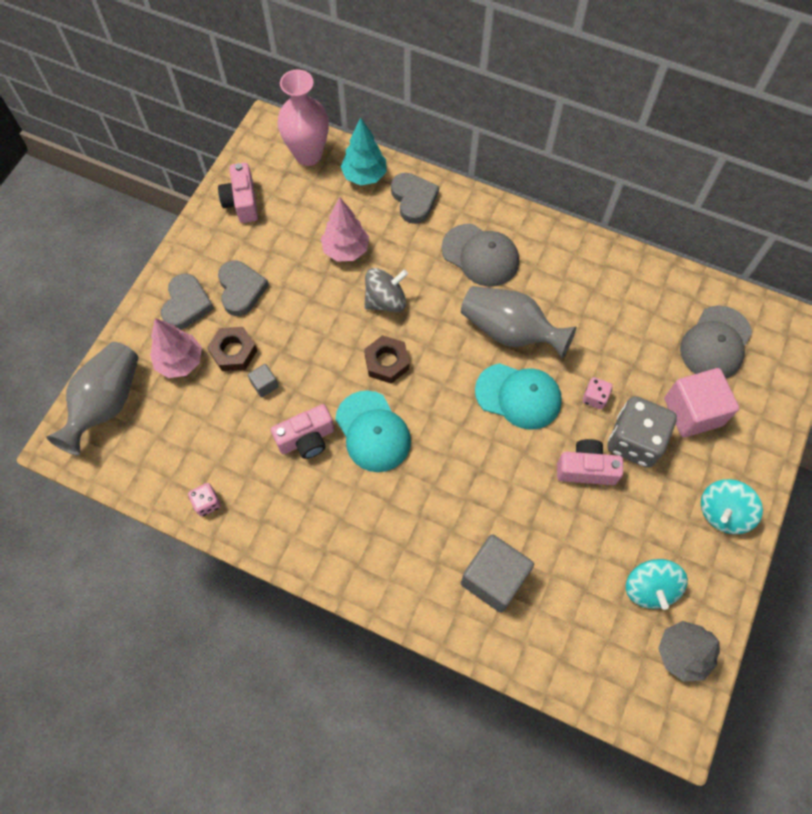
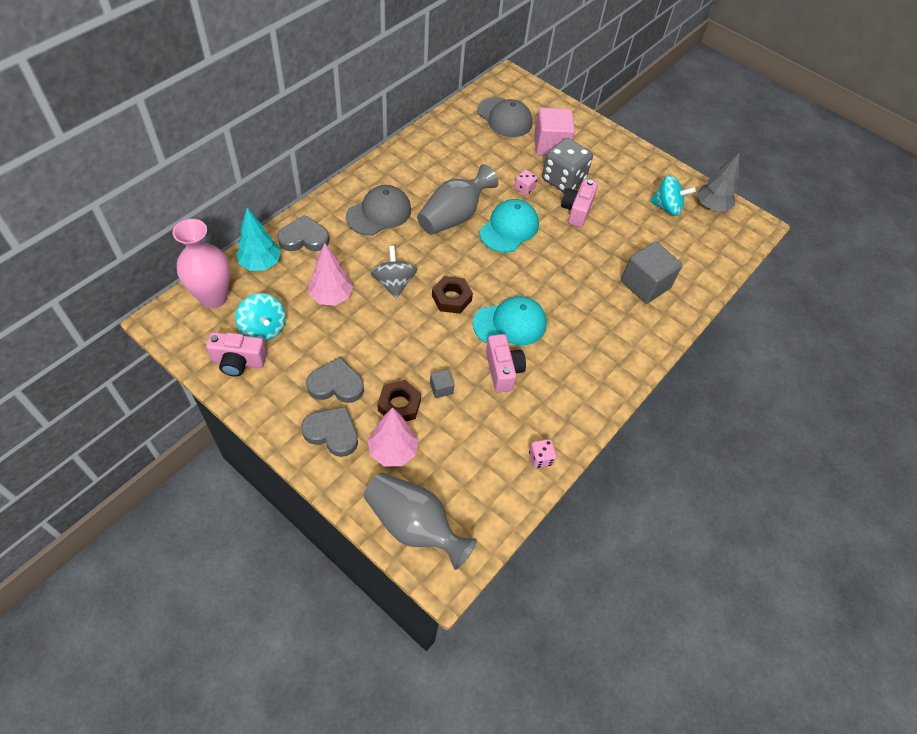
camera: 80 degrees left, 10 degrees down
turquoise spinning top [701,479,763,534] -> turquoise spinning top moved to [235,293,286,342]

